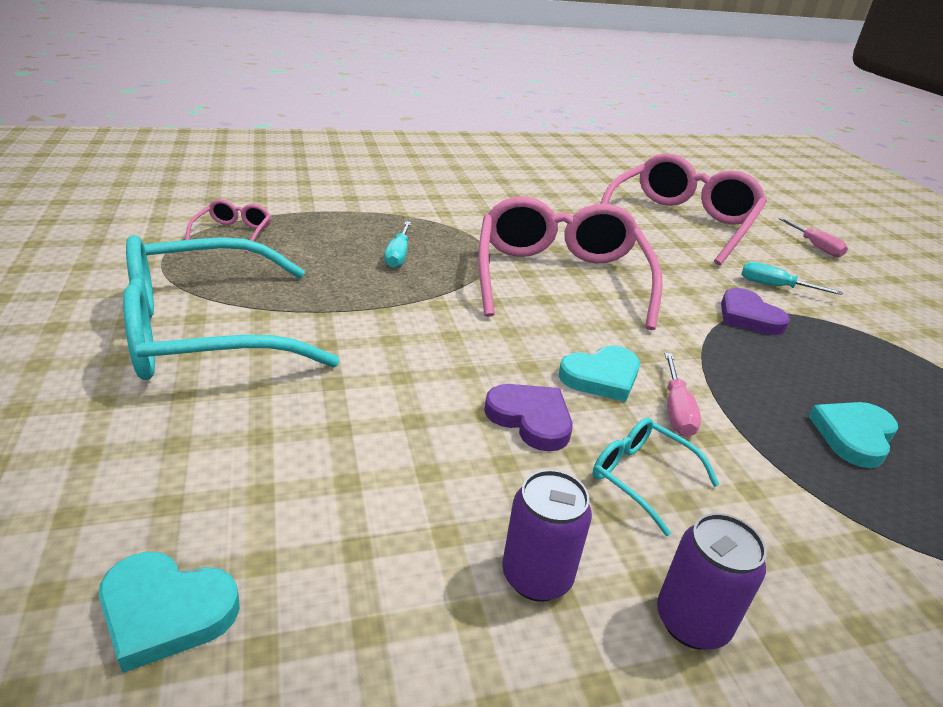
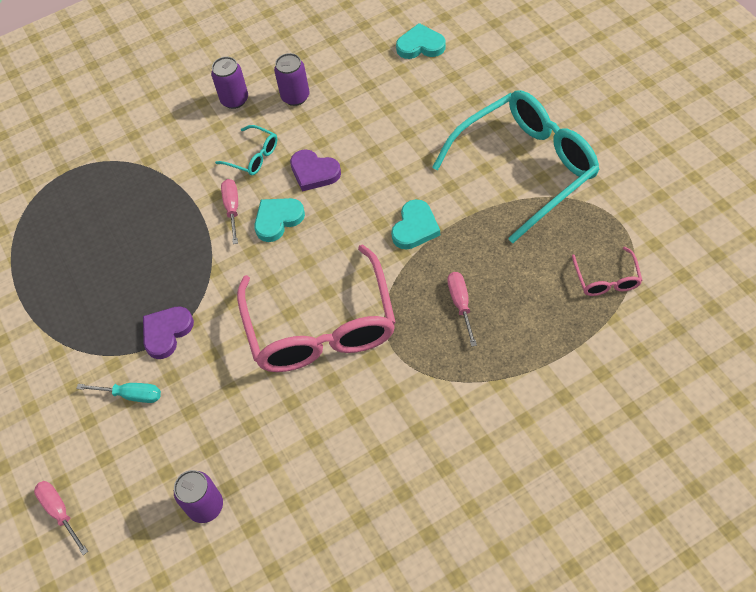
camera: 175 degrees right, 25 degrees up
turquoise screwdriver [385,221,411,268] -> pink screwdriver [448,272,477,347]
pink glasses [600,153,767,265] -> purple can [174,470,223,523]
purple heart [721,288,790,335] -> purple heart turned 105 degrees counterclockwise [143,306,194,359]
turquoise heart [809,402,898,468] -> turquoise heart moved to [391,199,440,249]

